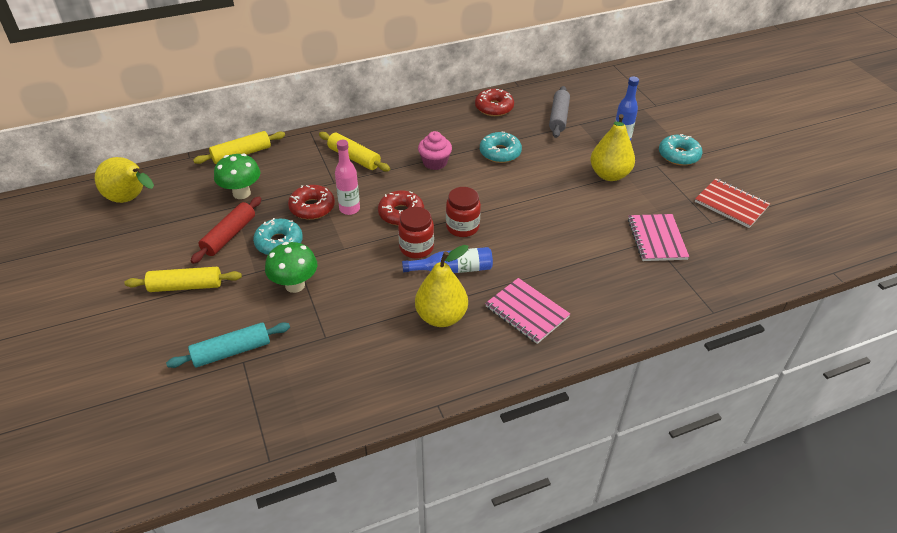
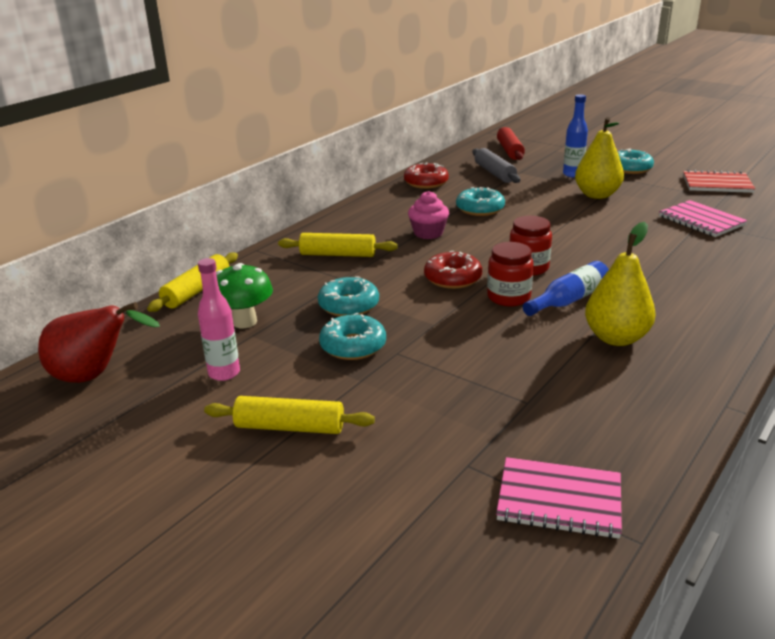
camera: 30 degrees left, 15 degrees down
yellow pear [95,157,154,203] -> red pear [38,302,160,383]
yellow rolling pin [124,267,242,292] -> yellow rolling pin turned 45 degrees clockwise [204,396,375,434]
turquoise rolling pin [166,322,290,368] -> none
red rolling pin [191,197,261,264] -> red rolling pin moved to [497,127,525,160]
green mushroom [265,242,317,293] -> none
red donut [288,185,335,220] -> turquoise donut [318,276,379,317]
pink bottle [335,140,360,215] -> pink bottle moved to [198,258,240,381]
pink notebook [485,278,570,344] -> pink notebook moved to [496,457,622,539]

